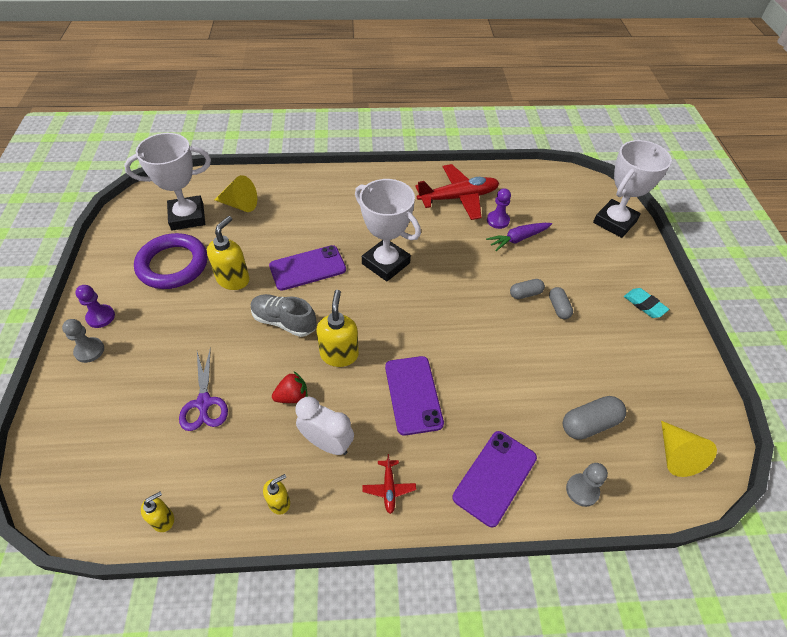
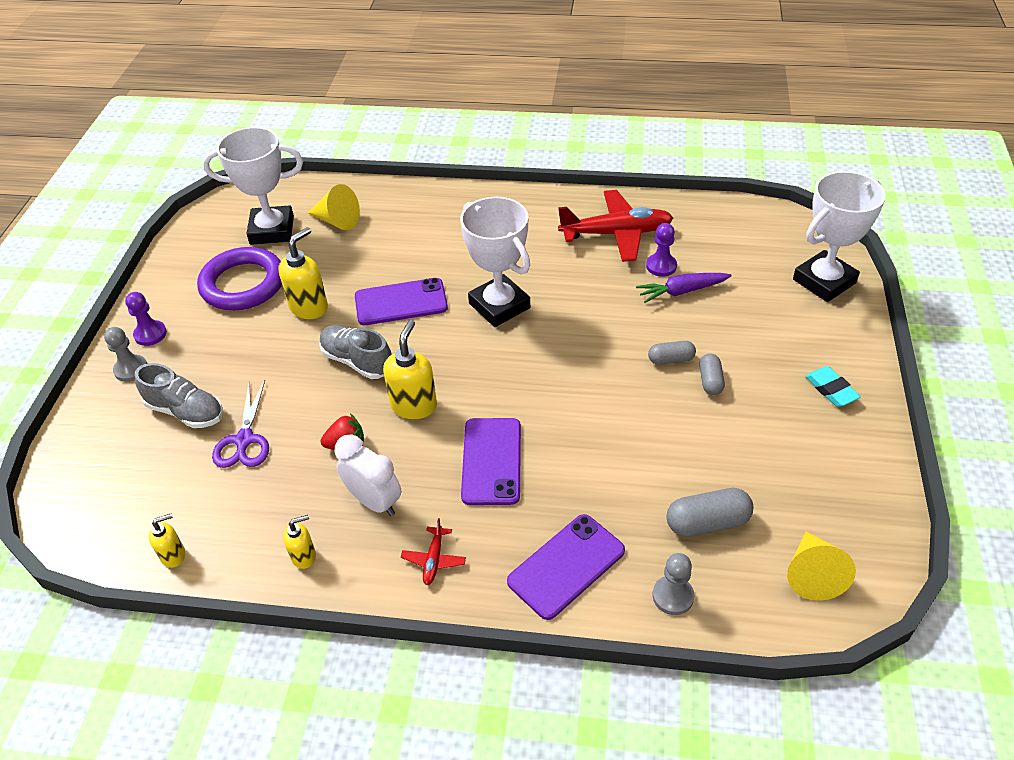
camera: 15 degrees right, 5 degrees down
none -> grey shoe [135,363,223,428]

